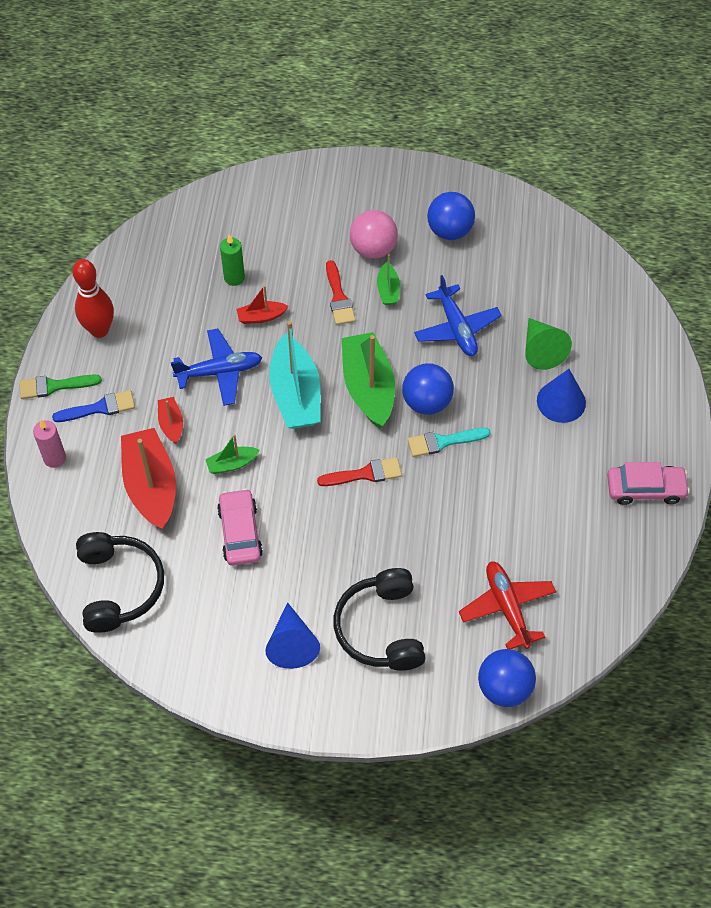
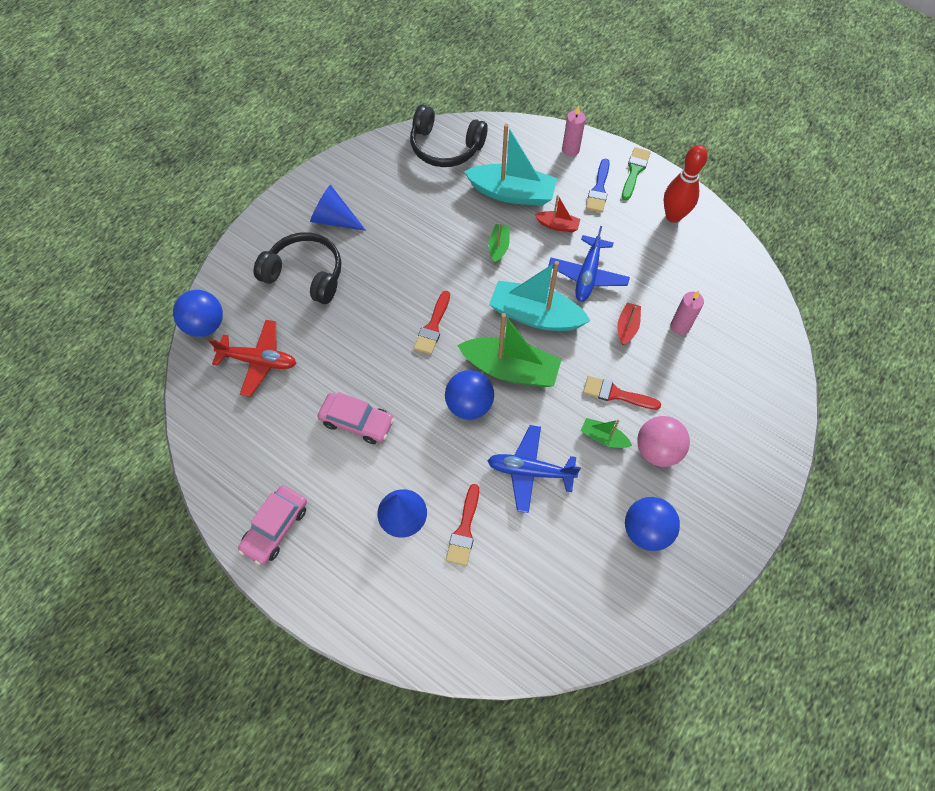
camera: 120 degrees right, 5 degrees up
red boat [121,428,176,529] -> turquoise boat [464,124,557,206]
pink car [217,489,263,566] -> pink car moved to [318,392,394,444]
green candle [220,234,245,286] -> pink candle [670,290,704,335]
turquoise brush [408,428,491,457] -> none
green cone [525,318,572,370] -> red brush [446,484,479,566]

